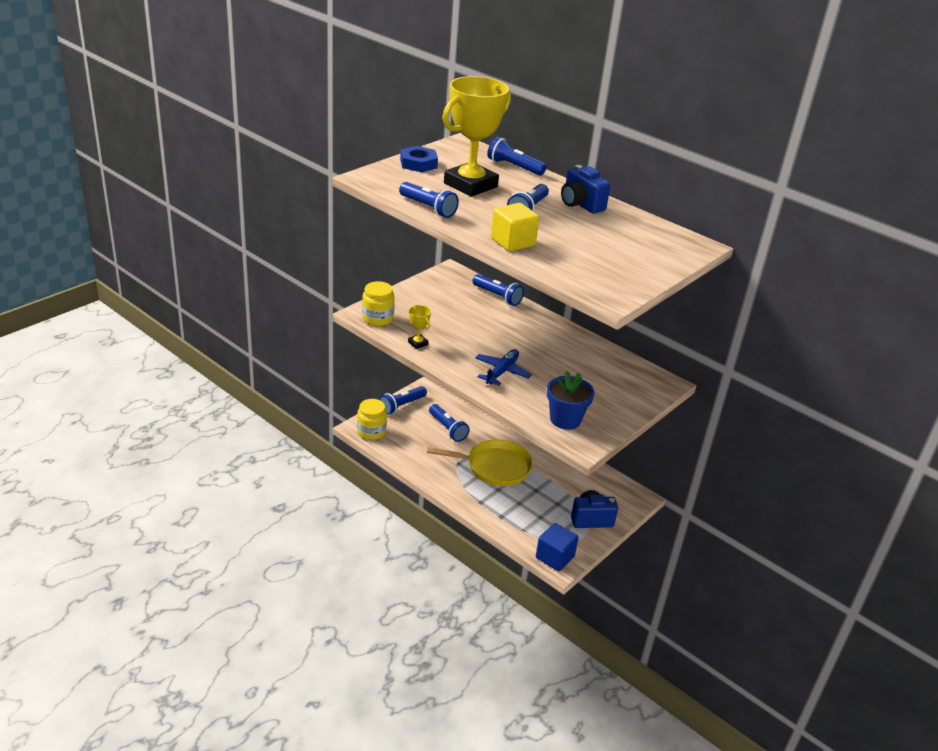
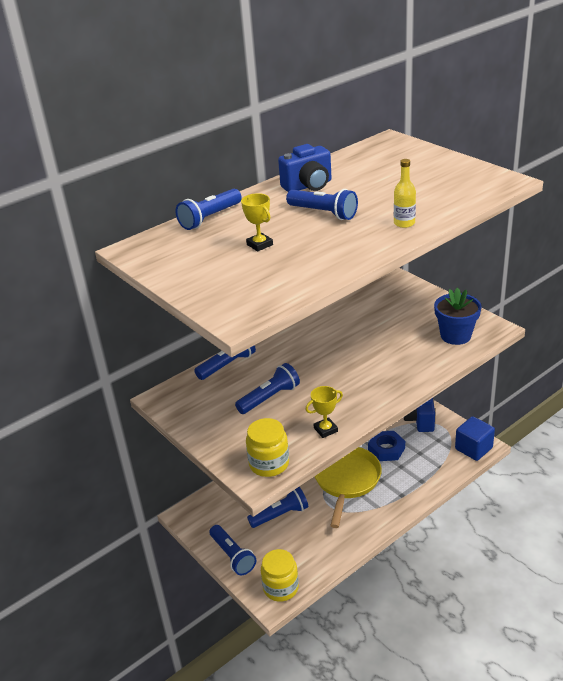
camera: 75 degrees left, 0 degrees up
blue flashlight [399,182,459,218] -> blue flashlight moved to [235,363,300,414]
blue nut [400,146,438,172] -> blue nut moved to [368,431,405,461]
yellow trophy [442,76,511,197] -> yellow trophy [241,193,273,252], size x0.40
blue plane [475,349,532,385] -> none
yellow cube [491,203,539,252] -> yellow bottle [394,159,416,228]

